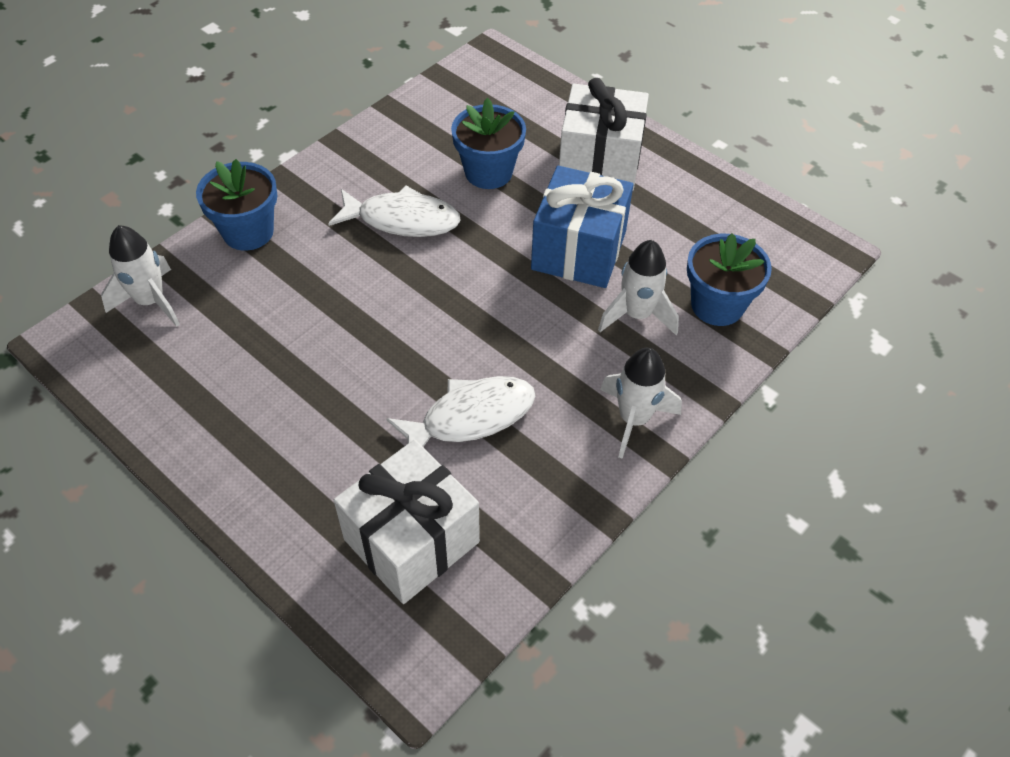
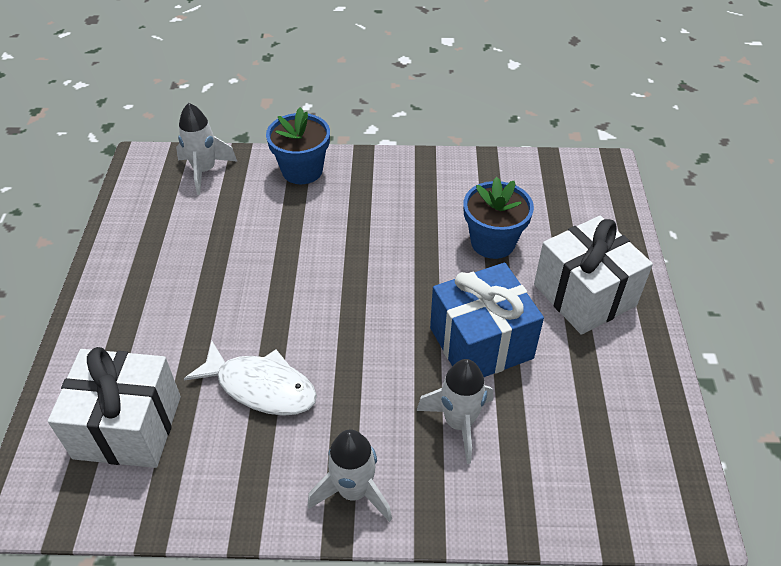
camera: 50 degrees right, 5 degrees down
white fish [328,186,461,237] -> none
blue flower pot [687,233,772,326] -> none

